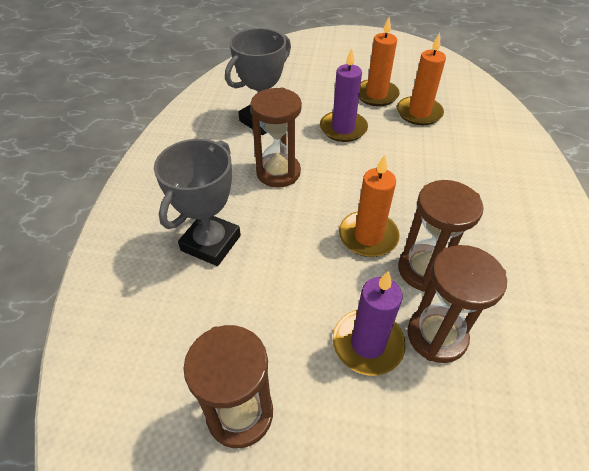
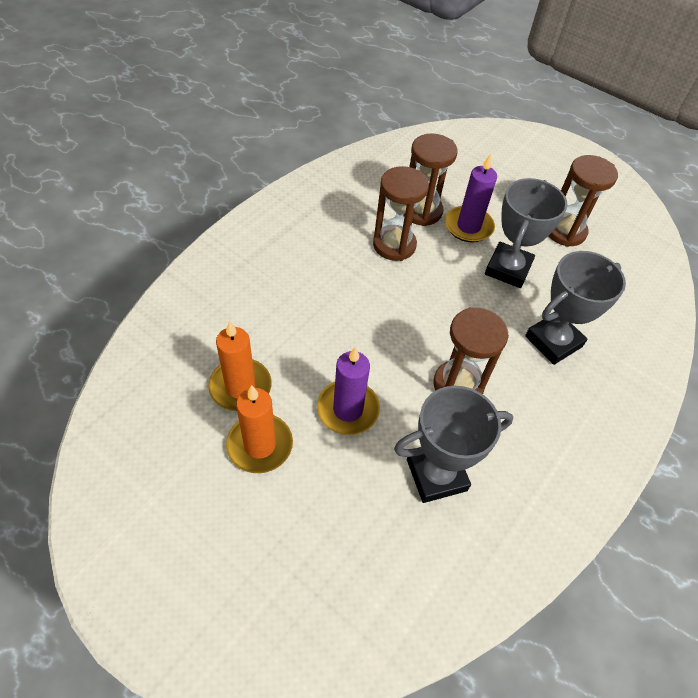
camera: 155 degrees left, 5 degrees up
orange candle [339,155,400,257] -> none
none -> grey trophy [485,178,568,288]

